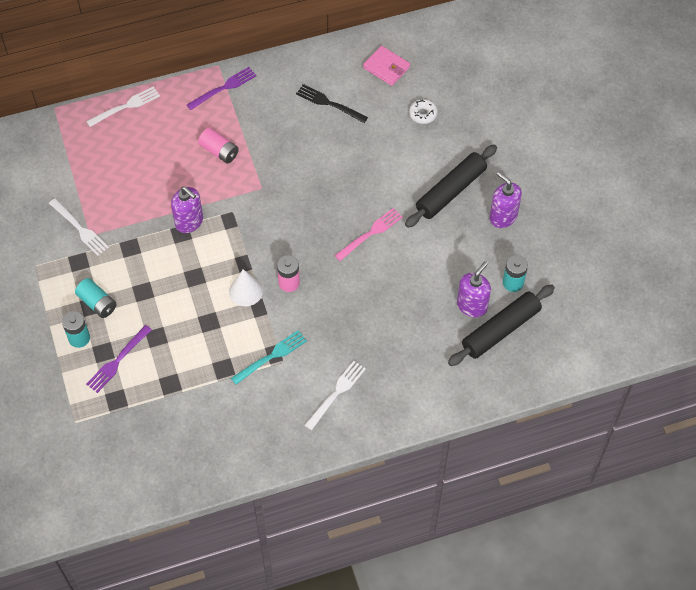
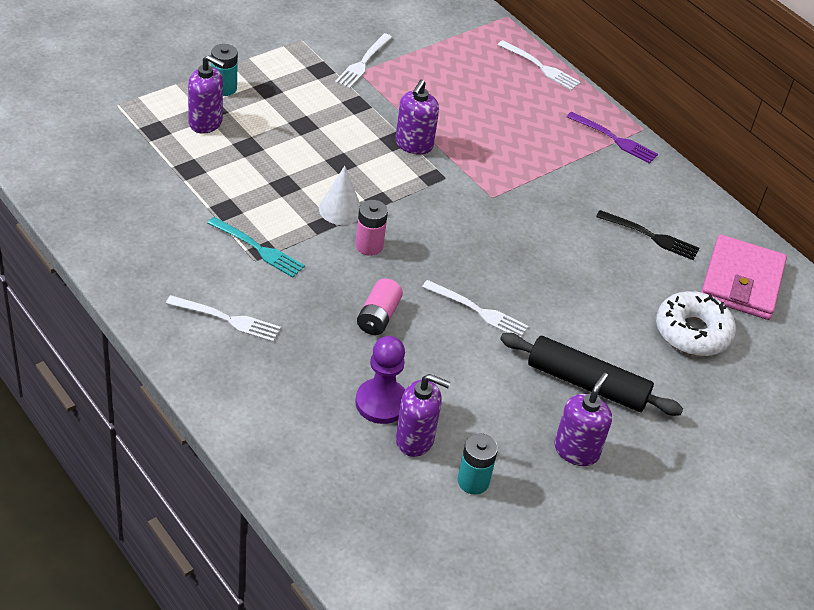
camera: 65 degrees right, 15 degrees down
turquoise battery [75,278,116,318] -> none
purple fork [86,325,152,393] -> purple soap dispenser [188,55,225,134]
pink battery [198,128,239,163] -> pink battery moved to [357,278,403,335]
black fork [296,84,368,123] -> black fork turned 105 degrees clockwise [596,210,699,260]
pink fork [334,208,403,261] -> white fork [422,280,529,337]
pink wallet [363,46,410,86] -> pink wallet [701,235,787,320], size x1.63
white donut [409,99,438,124] -> white donut [656,291,736,356], size x1.92
black rolling pin [448,285,555,366] -> none
none -> purple pawn [355,336,405,424]

